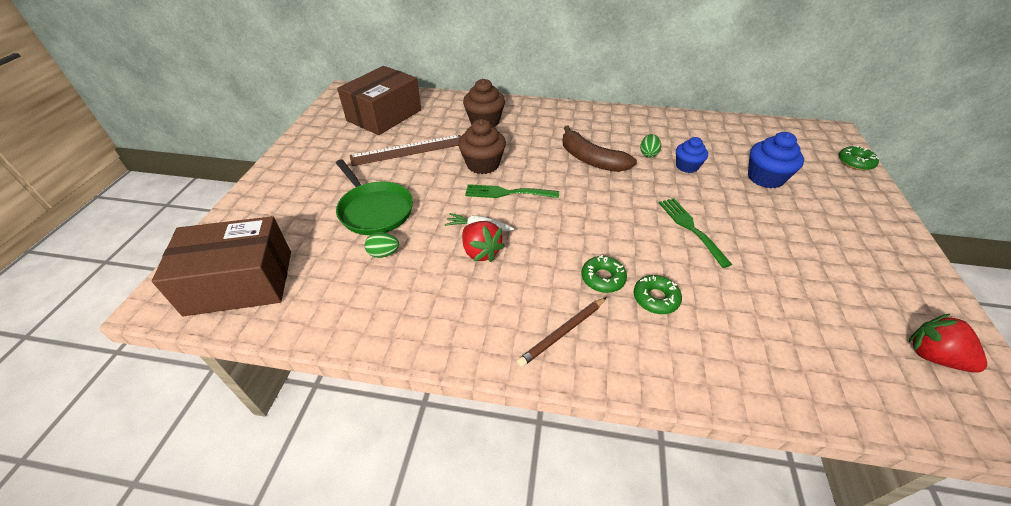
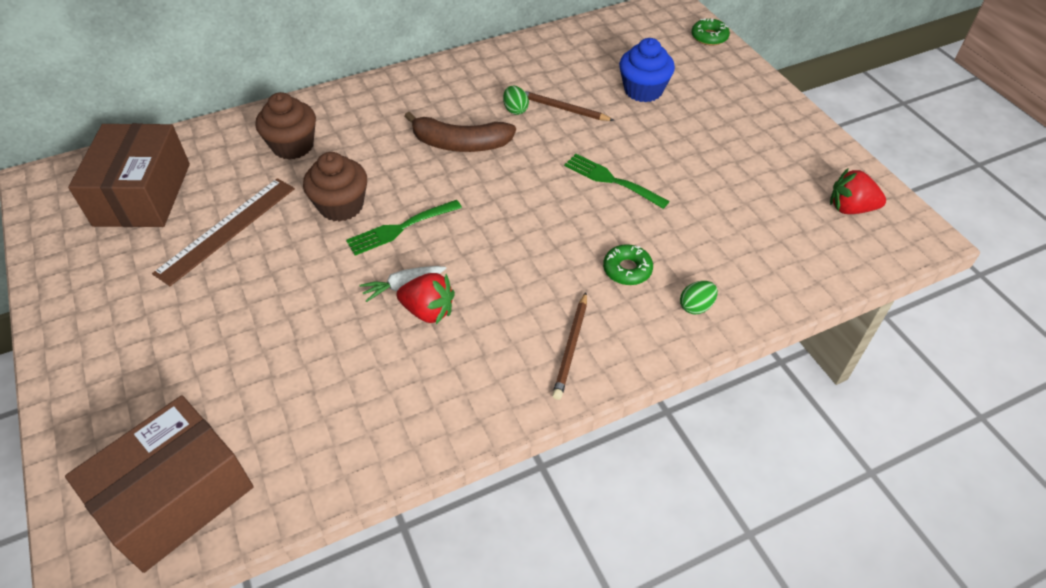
camera: 35 degrees left, 5 degrees up
green pan [336,159,413,235] -> none
green egg [364,232,399,258] -> green egg moved to [680,281,718,314]
green donut [581,255,627,293] -> none
blue cupcake [676,137,708,173] -> brown pencil [525,91,614,121]

